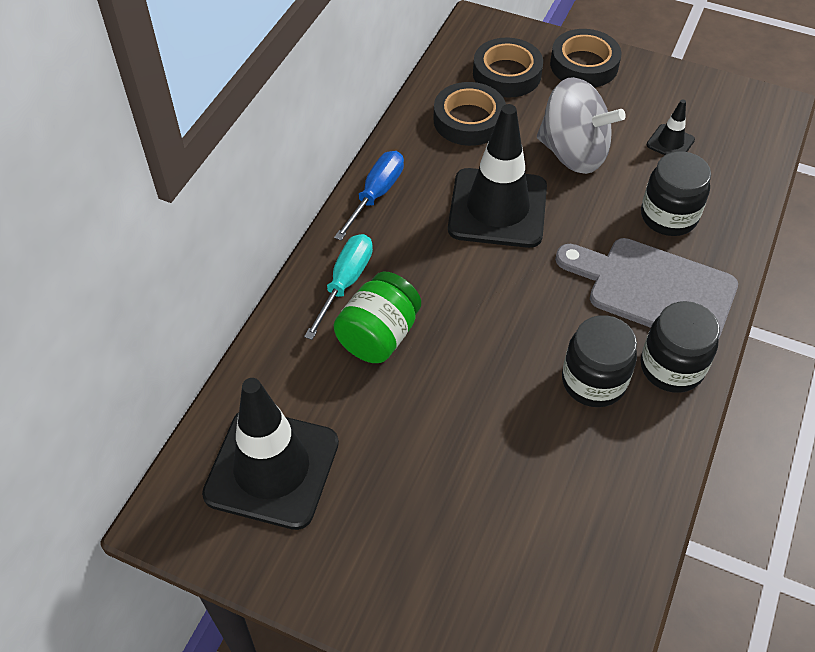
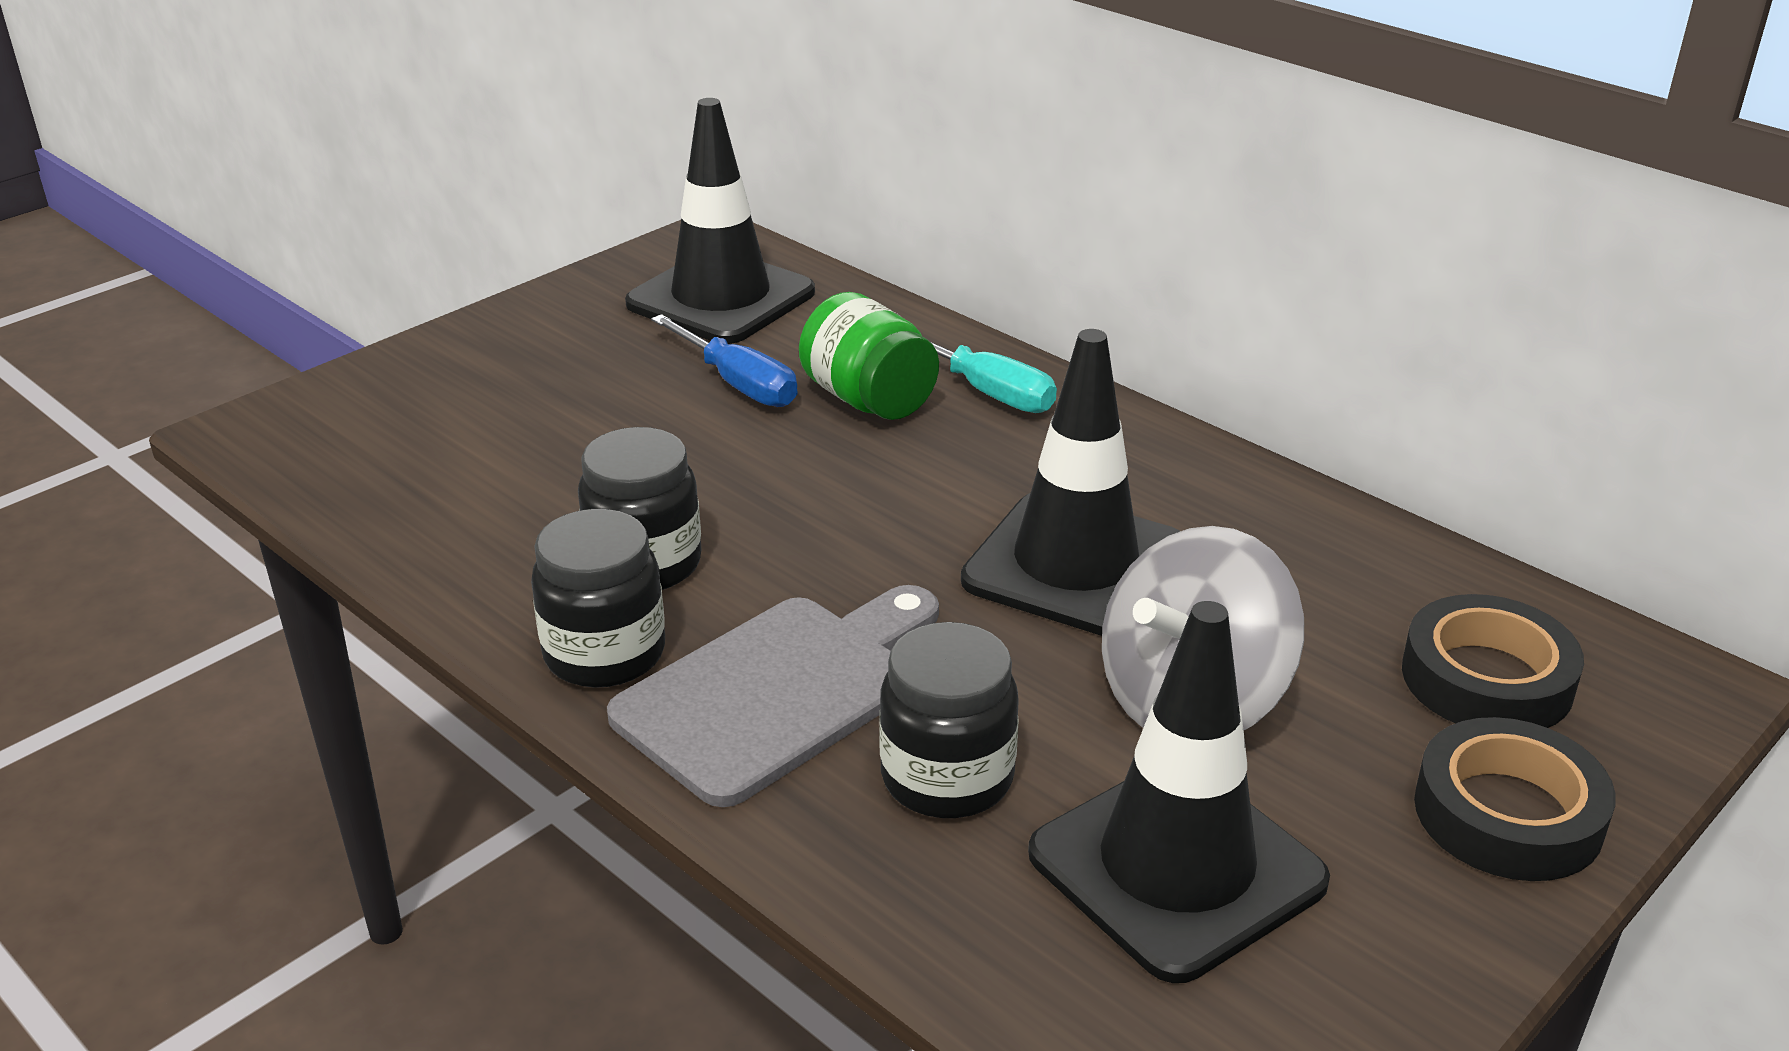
camera: 110 degrees right, 20 degrees down
blue screwdriver [334,151,404,241] -> blue screwdriver moved to [651,314,798,407]
black tape [433,82,506,146] -> none
black traffic cone [647,99,695,155] -> black traffic cone [1028,601,1330,983], size x2.29

